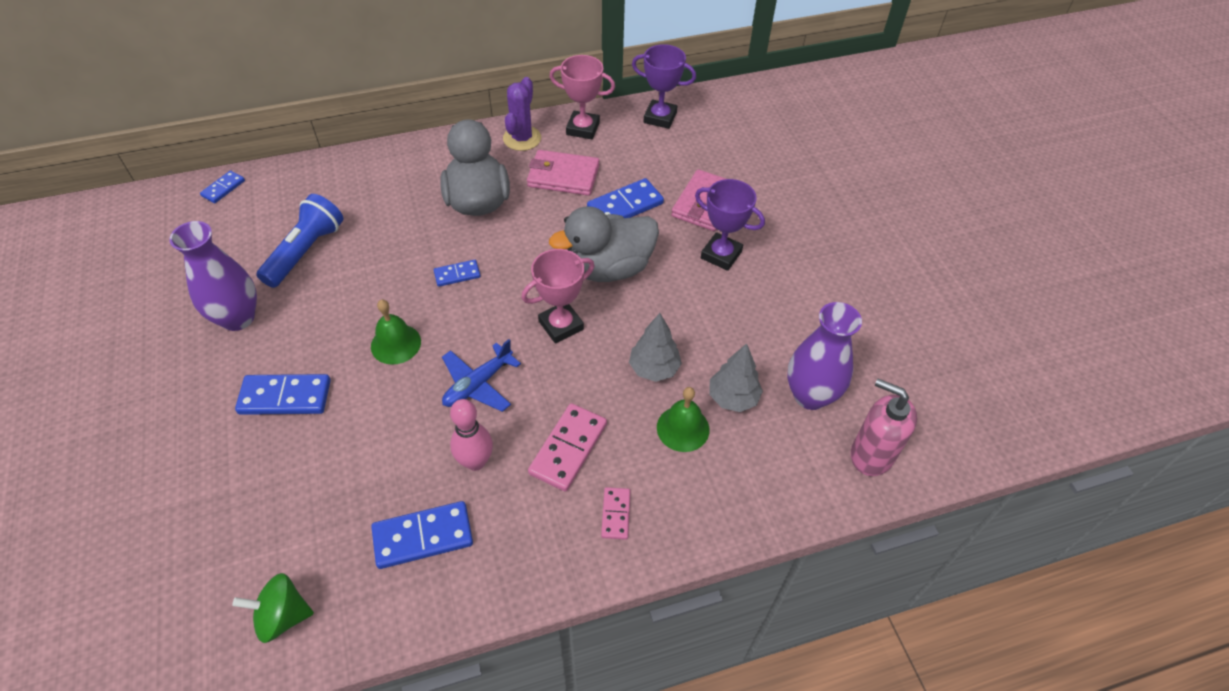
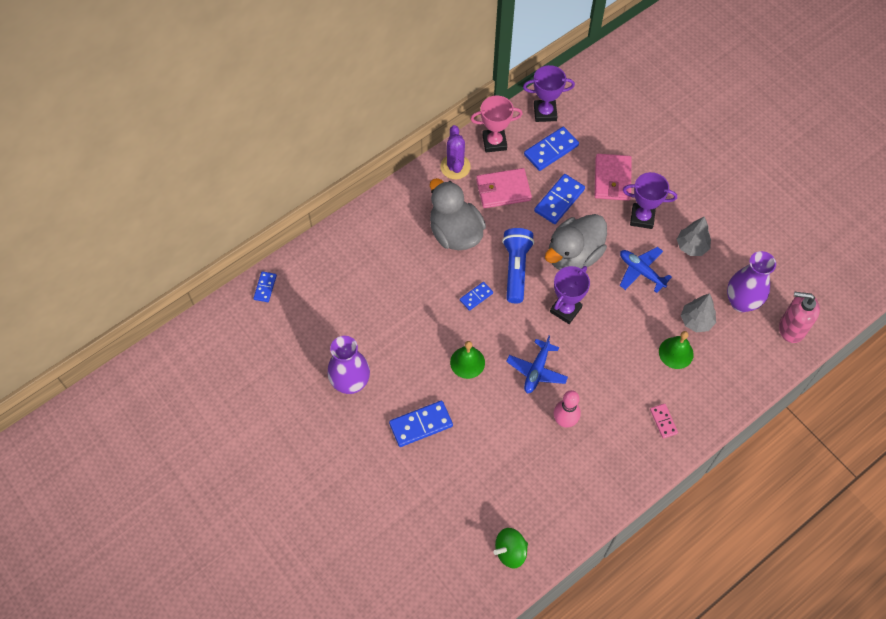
camera: 20 degrees left, 10 degrees up
blue flashlight [256,194,343,288] -> blue flashlight moved to [502,228,534,303]
blue domino [371,501,473,569] -> blue domino moved to [524,127,579,171]
pink trophy [522,249,595,344] -> purple trophy [550,266,590,324]
pink domino [528,403,607,492] -> none
grey tree [629,313,682,382] -> grey tree moved to [677,216,711,256]
none -> blue plane [619,247,672,293]

